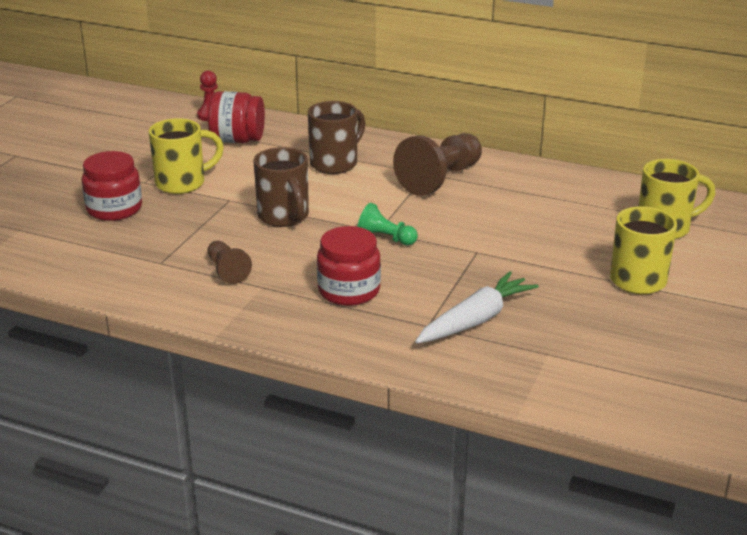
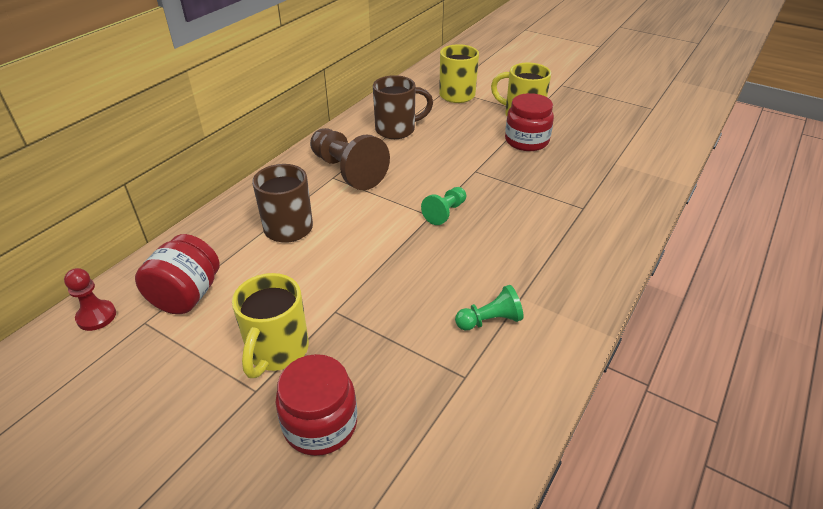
camera: 80 degrees left, 10 degrees up
yellow mug [149,118,224,194] -> yellow mug turned 150 degrees counterclockwise [232,273,309,378]
brown pawn [207,241,252,284] -> green pawn [455,285,523,330]
brown mug [253,147,309,227] -> brown mug moved to [373,75,433,139]
red jar [317,226,381,306] -> red jar moved to [505,93,554,151]
white carrot [415,271,539,344] -> none

